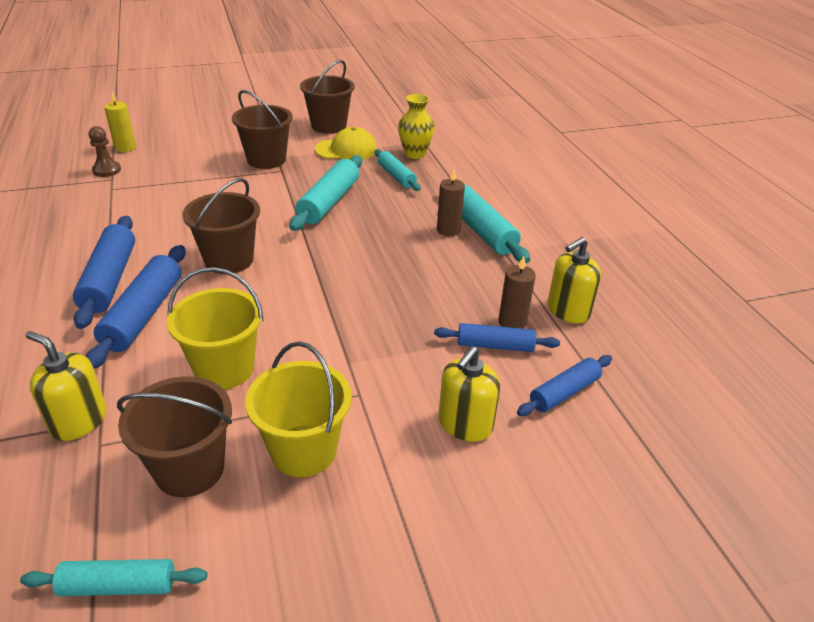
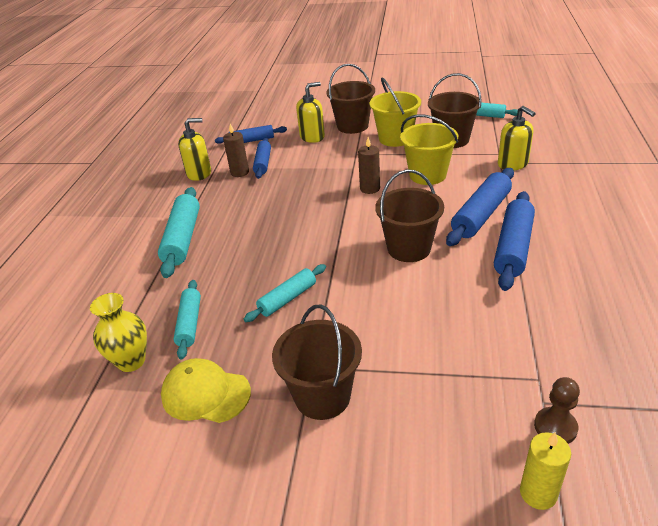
camera: 150 degrees left, 0 degrees up
turquoise rolling pin [289,156,362,231] -> turquoise rolling pin [244,264,326,322], size x0.63
brown bucket [300,60,355,134] -> brown bucket moved to [326,64,375,134]
blue rolling pin [434,323,560,352] -> blue rolling pin turned 60 degrees clockwise [253,138,271,179]
brown candle [437,169,465,236] -> brown candle moved to [358,137,380,194]

